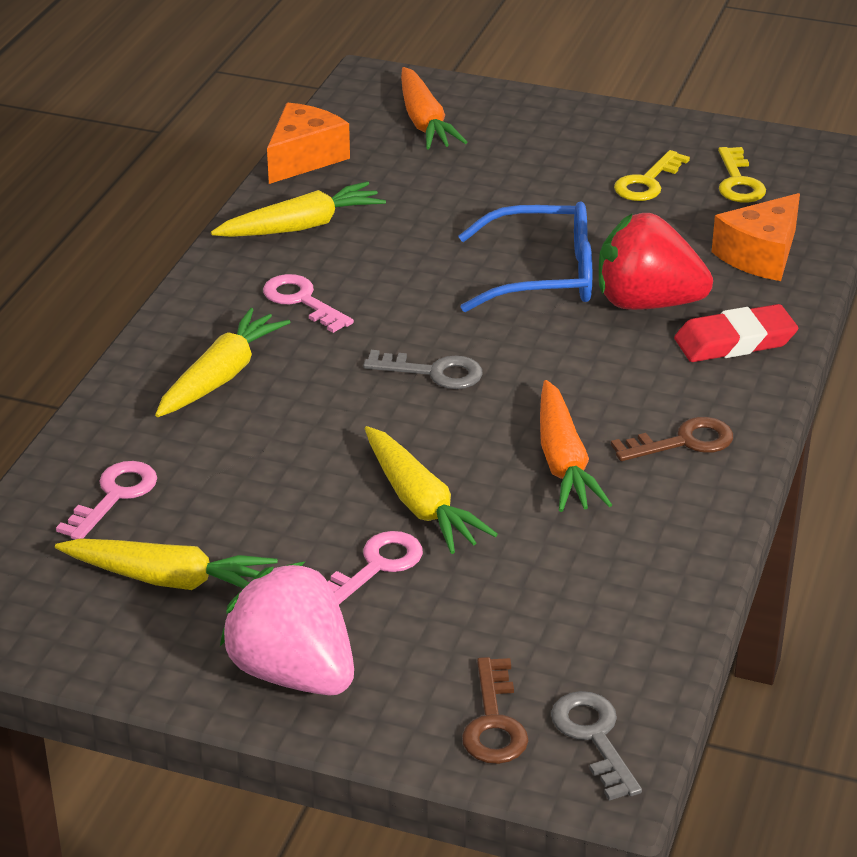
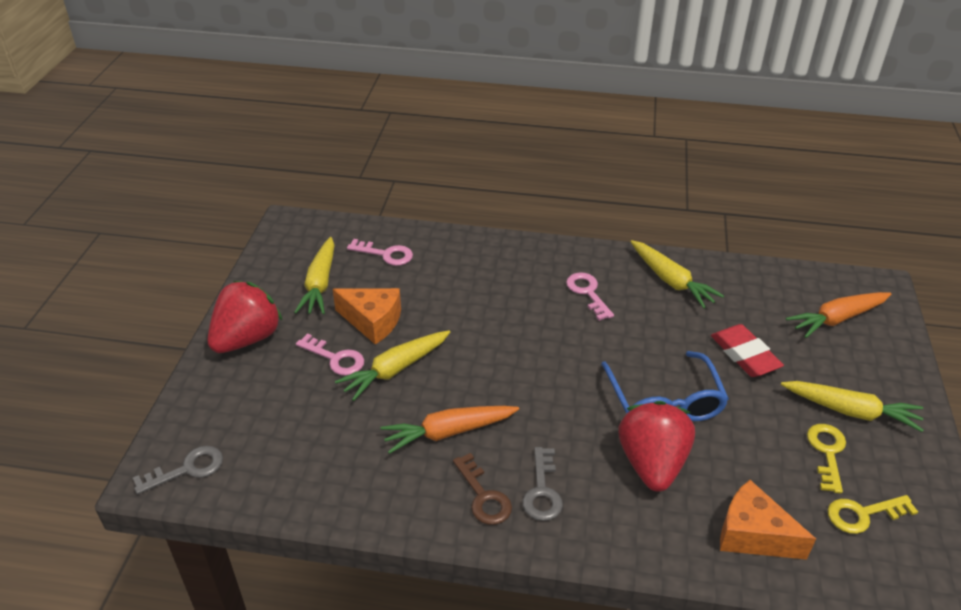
camera: 80 degrees right, 5 degrees up
yellow carrot [155,308,290,417] -> yellow carrot moved to [781,381,923,432]
pink strawberry [220,561,354,695] -> red strawberry [207,281,283,353]
pink key [263,274,354,333] -> pink key turned 60 degrees counterclockwise [566,272,614,321]
orange cheese [267,103,350,184] -> orange cheese moved to [333,288,401,345]
grey key [363,350,483,389] -> grey key moved to [522,447,563,521]
brown key [462,657,528,764] -> none
yellow key [614,150,690,201] -> yellow key turned 75 degrees clockwise [807,424,846,494]
red eraser [674,304,798,362] -> red eraser moved to [711,324,784,377]

